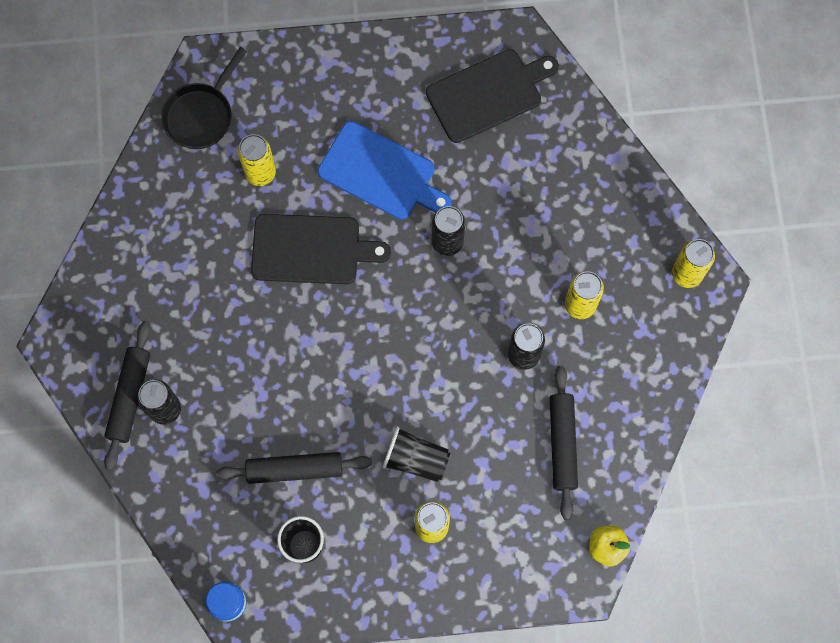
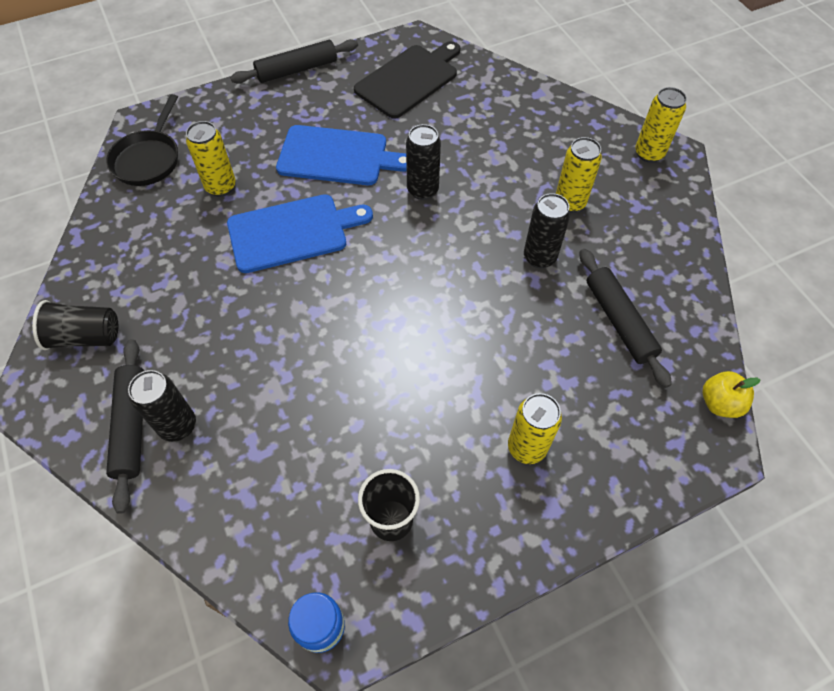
camera: 20 degrees left, 15 degrees down
black rolling pin [216,452,372,484] -> black rolling pin moved to [230,39,358,84]
black cutting board [251,214,391,284] -> blue cutting board [227,194,373,273]
black cup [383,426,450,482] -> black cup moved to [32,300,118,350]

